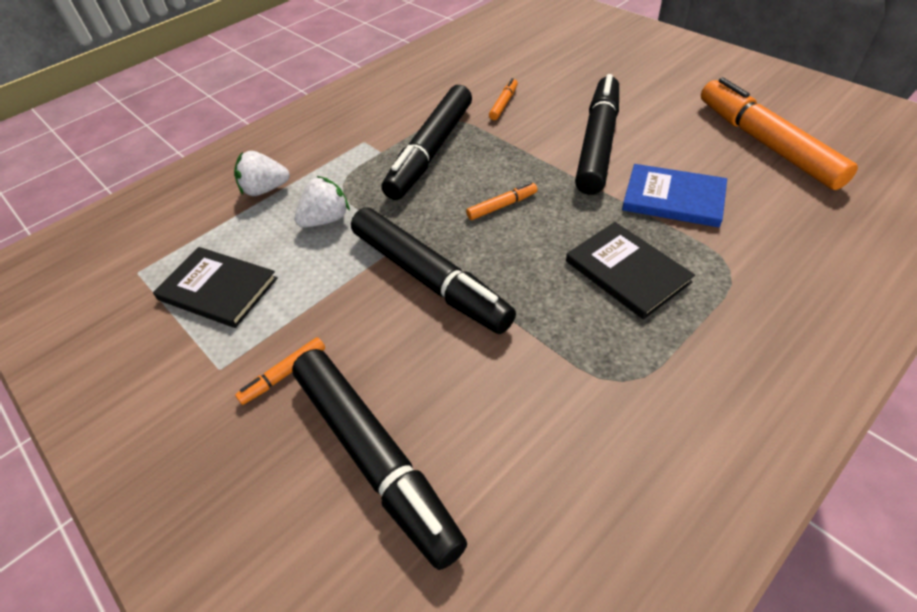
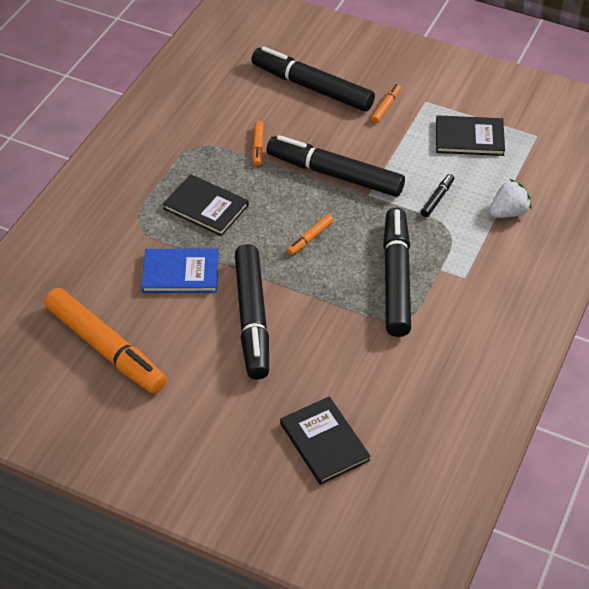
camera: 155 degrees right, 0 degrees up
white strawberry [295,176,350,228] -> black marker [421,174,454,217]
orange marker [489,78,518,120] -> orange marker moved to [252,121,264,166]
none -> black book [280,396,371,485]

